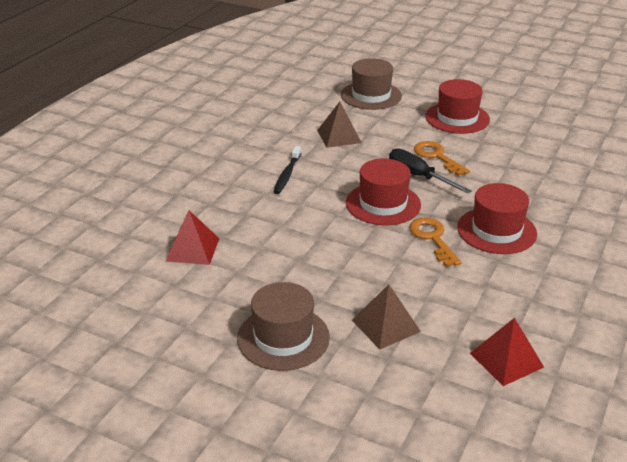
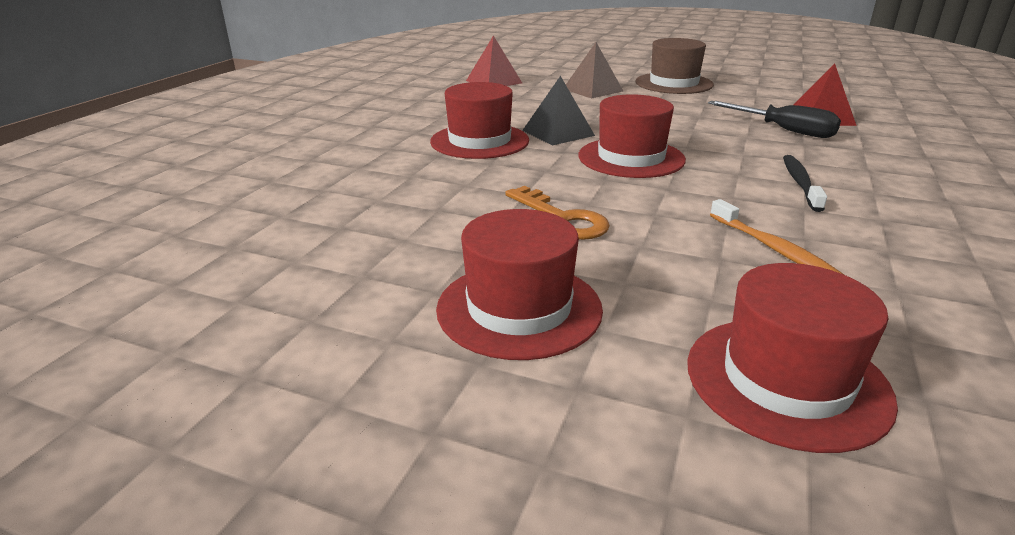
camera: 175 degrees right, 5 degrees down
brown pyramid [317,102,362,148] -> orange toothbrush [710,199,843,274]
brown hat [341,58,402,110] -> red hat [687,263,898,453]
black screwdriver [389,148,472,194] -> black screwdriver moved to [708,101,841,138]
orange key [409,217,461,267] -> black pyramid [522,76,595,145]

